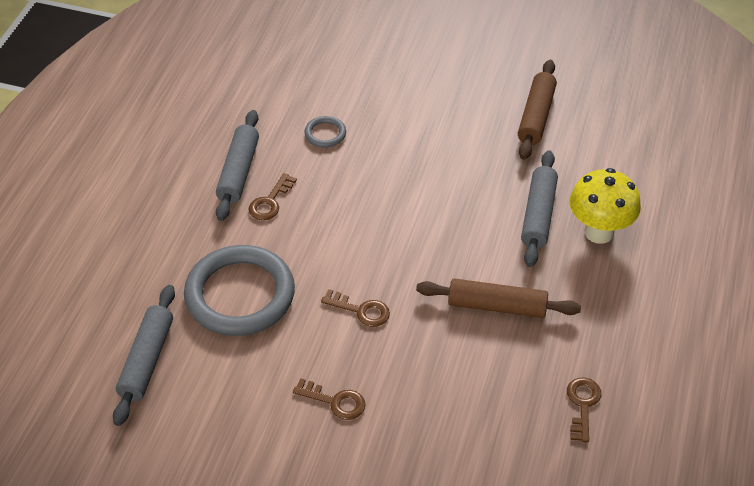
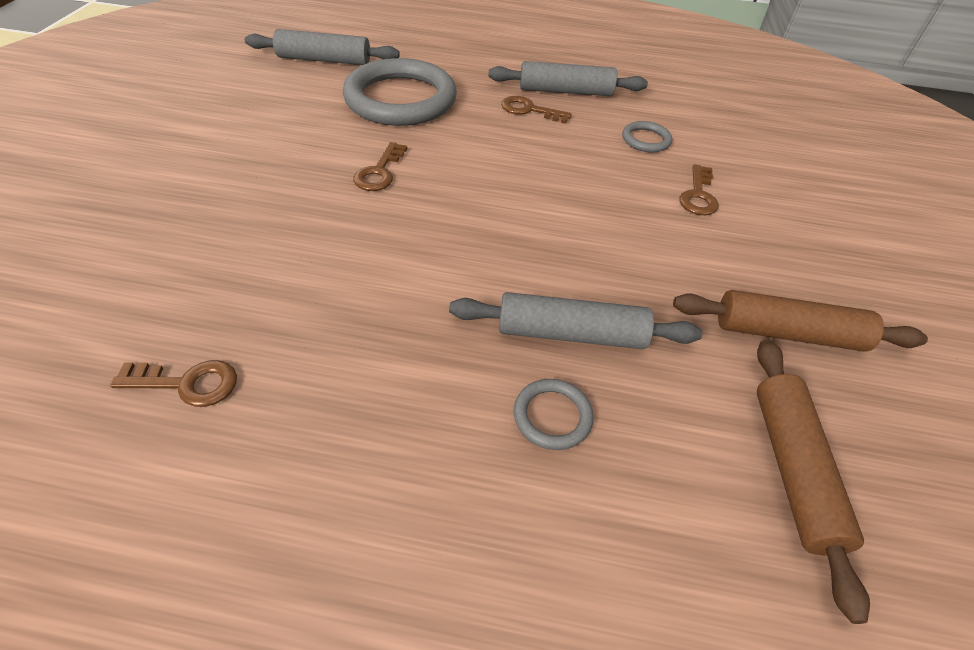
camera: 80 degrees right, 0 degrees up
brown key [293,378,366,420] -> brown key moved to [679,164,719,215]
brown rolling pin [416,278,581,318] -> brown rolling pin moved to [757,339,870,624]
yellow mushroom [570,168,641,244] -> grey ring [514,379,594,450]

